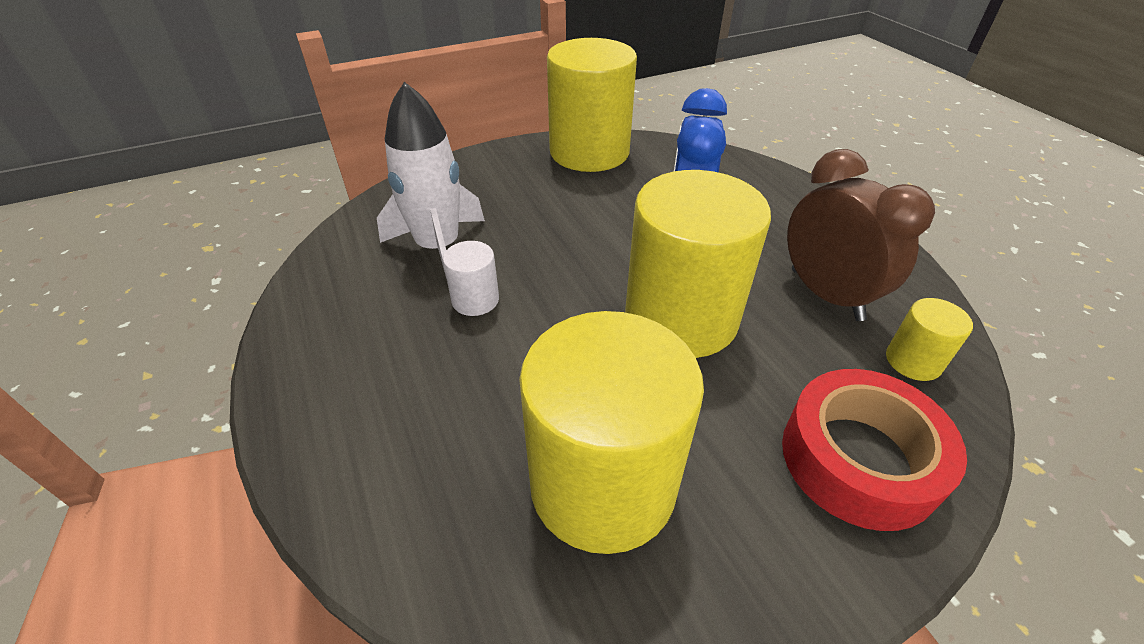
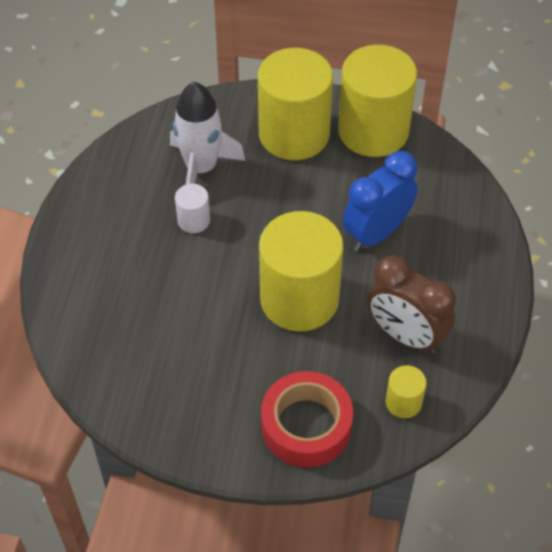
camera: 35 degrees right, 10 degrees up
yellow cylinder [519,311,704,554] -> yellow cylinder moved to [258,48,333,160]
brown clock [787,149,935,321] -> brown clock turned 120 degrees clockwise [367,256,456,354]

